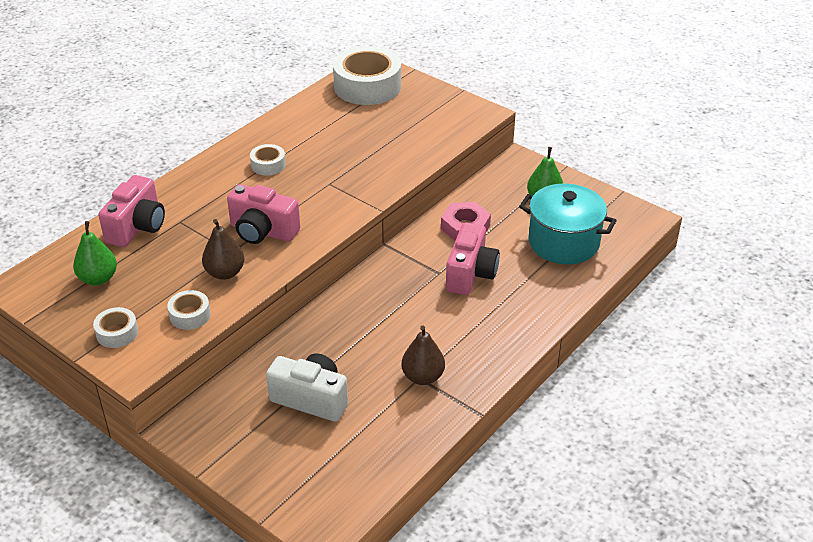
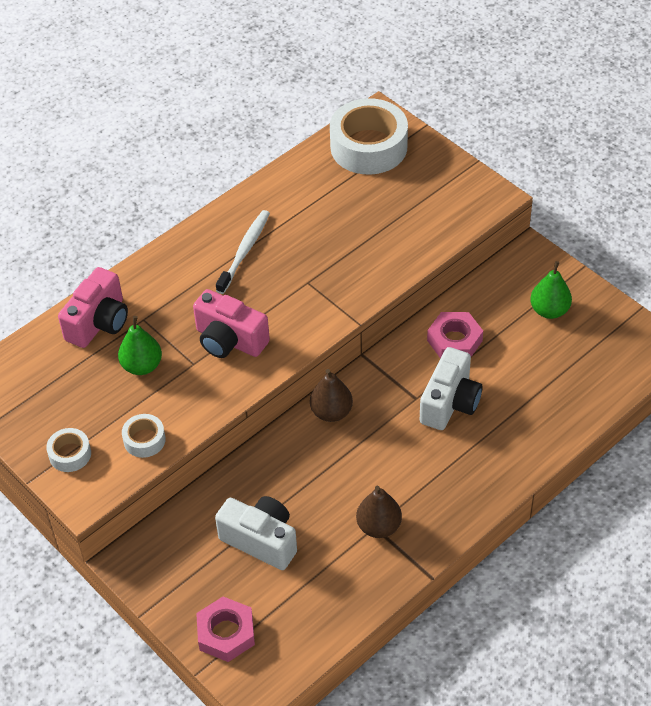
camera: 10 degrees right, 10 degrees up
green pear [73,221,117,286] -> green pear moved to [118,316,162,375]
brown pear [202,219,244,280] -> brown pear moved to [310,369,353,422]
white tape [250,144,286,175] -> white toothbrush [216,210,270,294]
pink camera [446,222,500,295] -> white camera [420,347,482,430]
turquoise pot [519,184,617,264] -> none
none -> pink nut [196,597,255,662]

